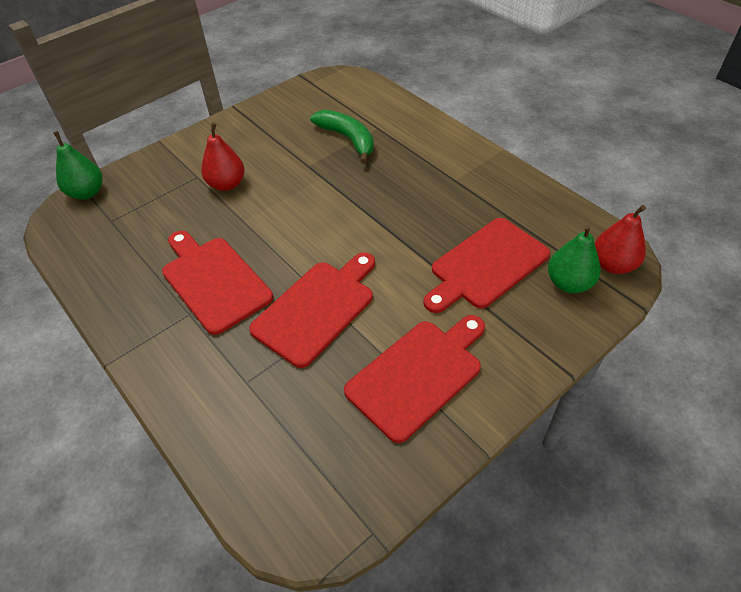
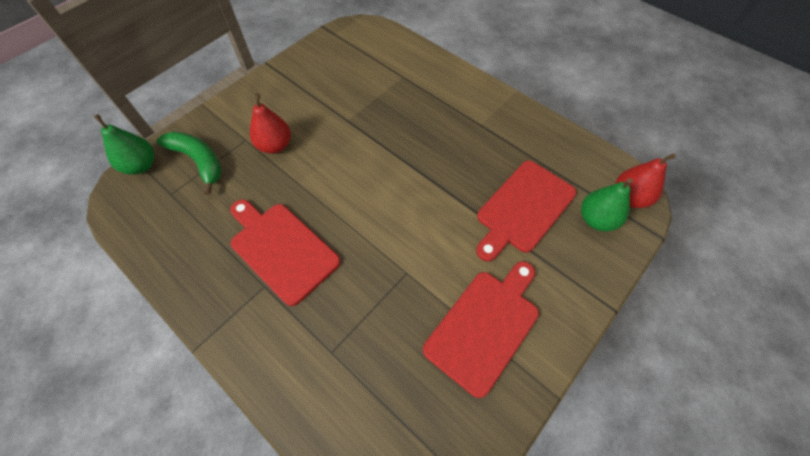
camera: 10 degrees left, 10 degrees up
red cutting board [249,252,375,368] -> none
green banana [310,110,374,164] -> green banana moved to [156,131,222,195]

